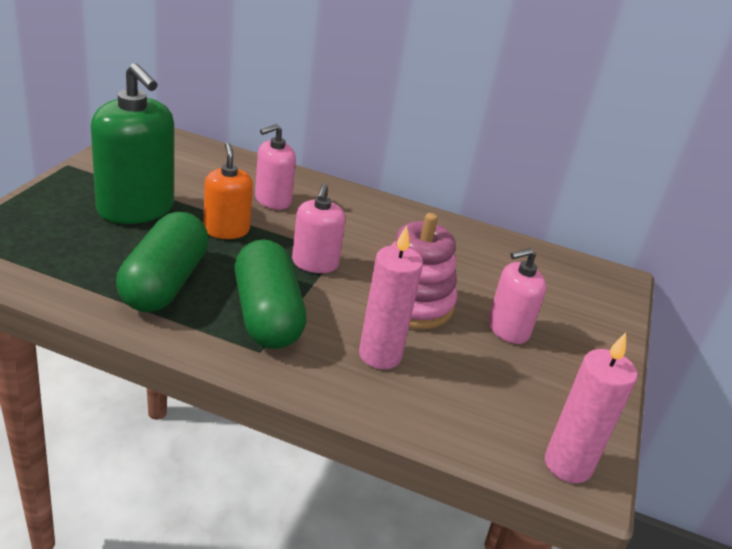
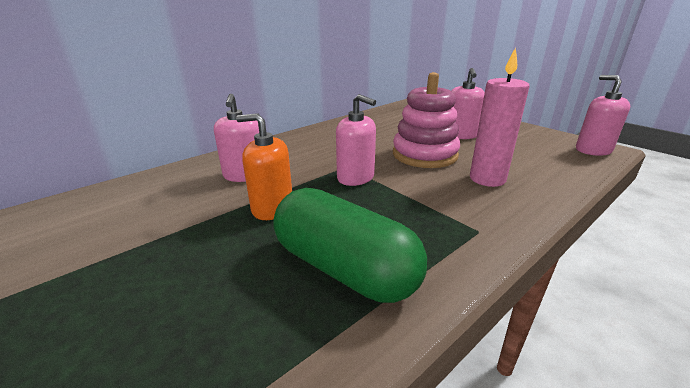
camera: 55 degrees left, 5 degrees down
green soap dispenser [91,63,174,224] -> none
green capsule [234,239,306,349] -> none
pink candle [545,333,638,483] -> pink soap dispenser [576,75,630,156]

